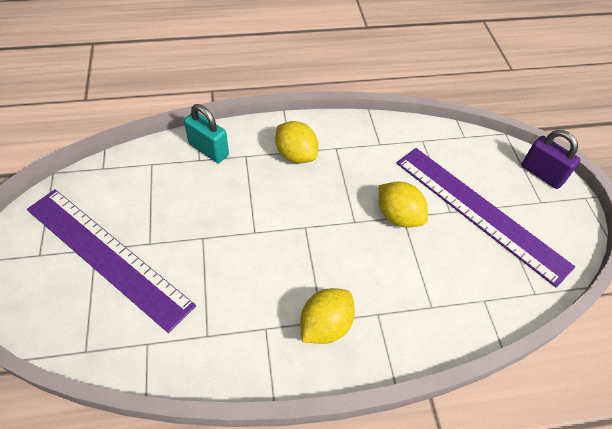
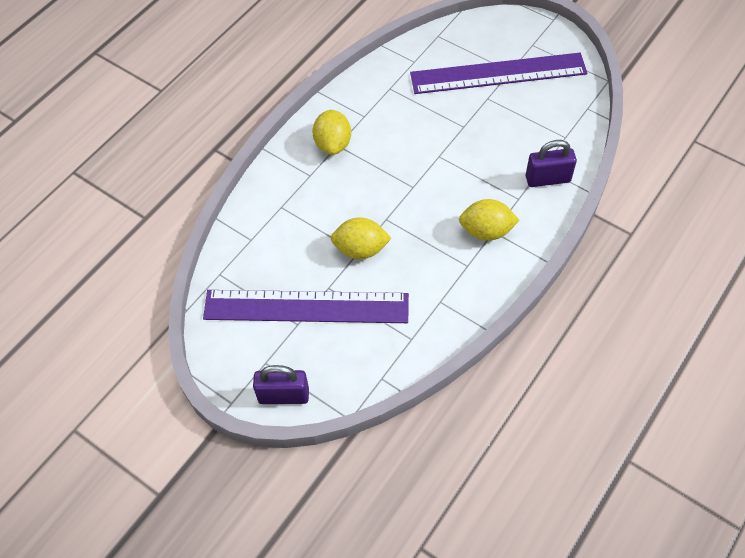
camera: 140 degrees right, 5 degrees up
turquoise padlock [184,104,229,163] -> purple padlock [526,140,577,187]

